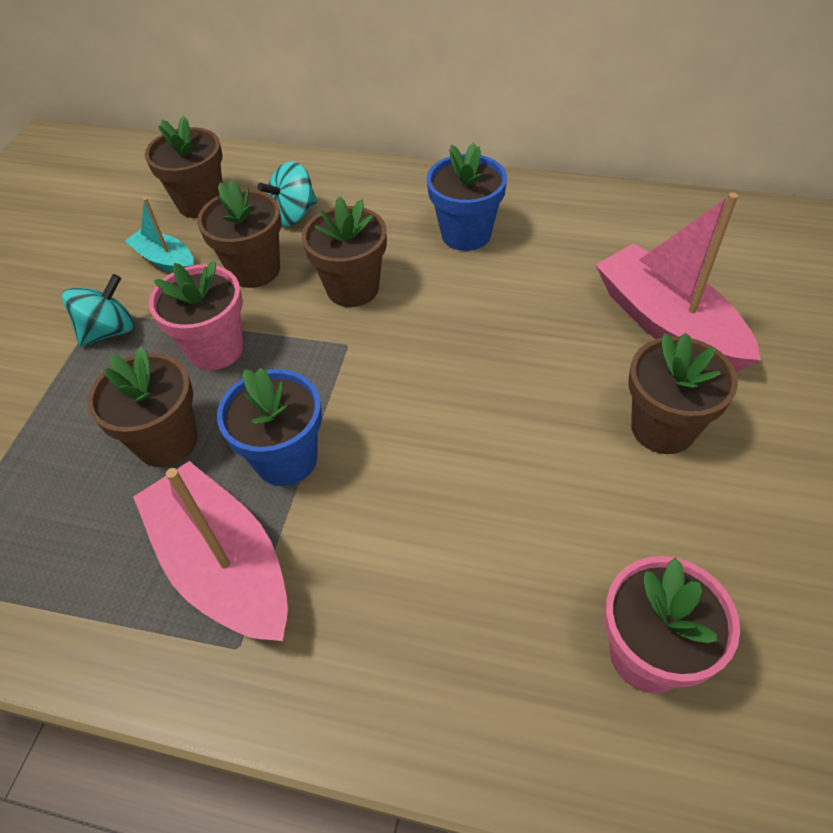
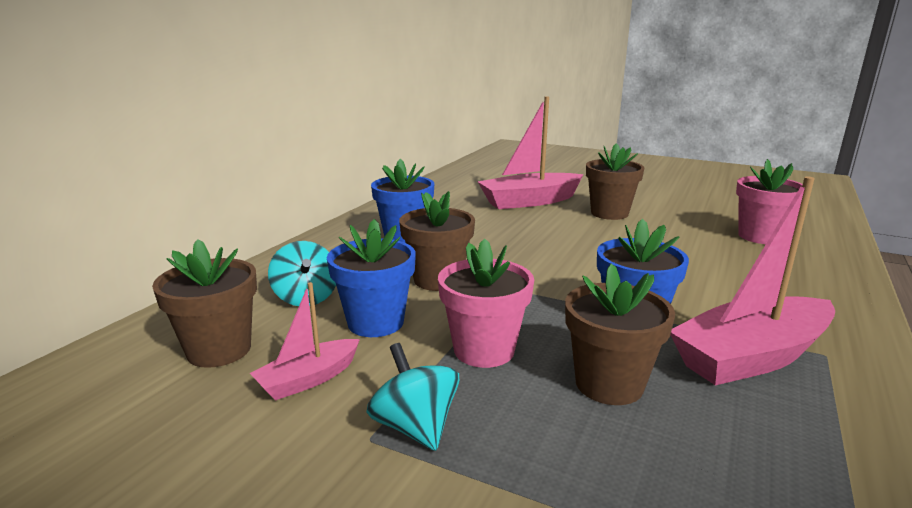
camera: 80 degrees left, 30 degrees down
turquoise boat [125,198,193,273] -> pink boat [250,282,360,400]
brown flower pot [197,179,282,288] -> blue flower pot [327,219,416,337]

